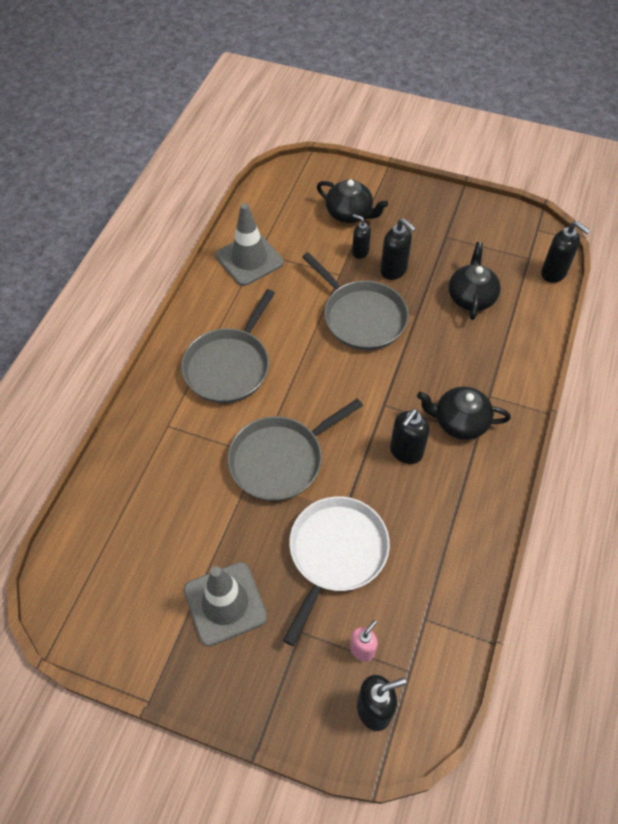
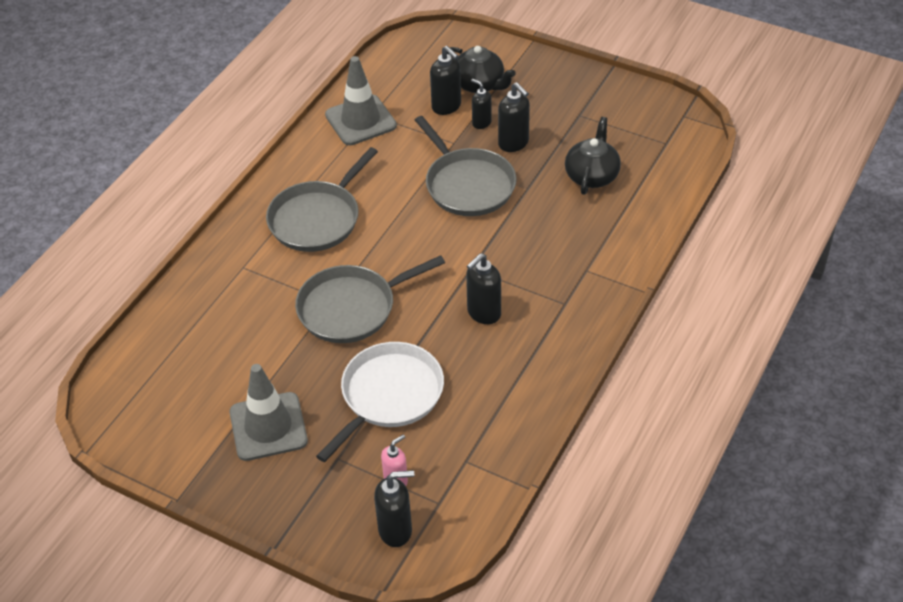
camera: 10 degrees right, 10 degrees down
black teapot [417,387,511,440] -> none
black soap dispenser [541,221,591,283] -> black soap dispenser moved to [430,46,461,115]

